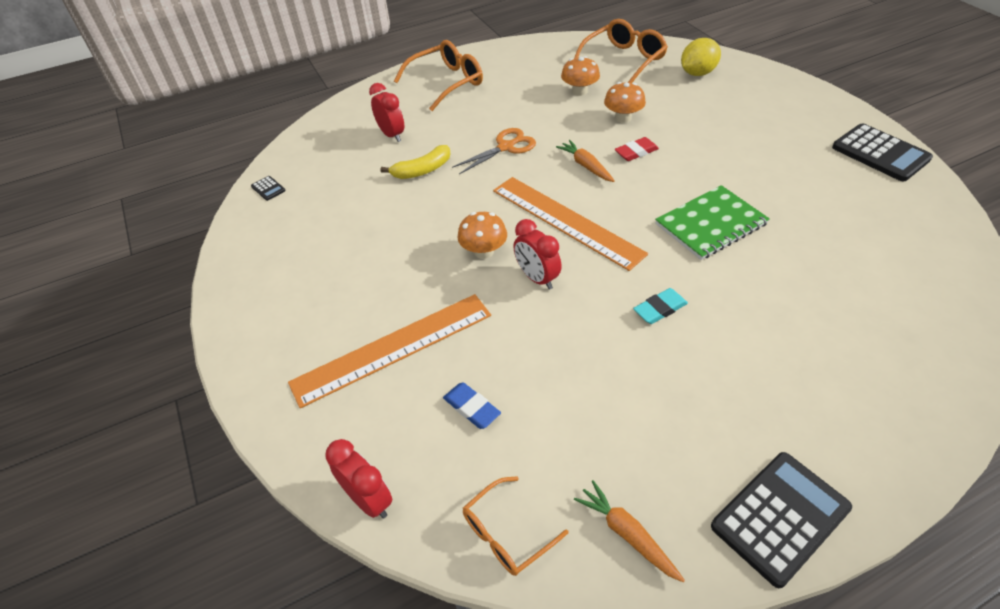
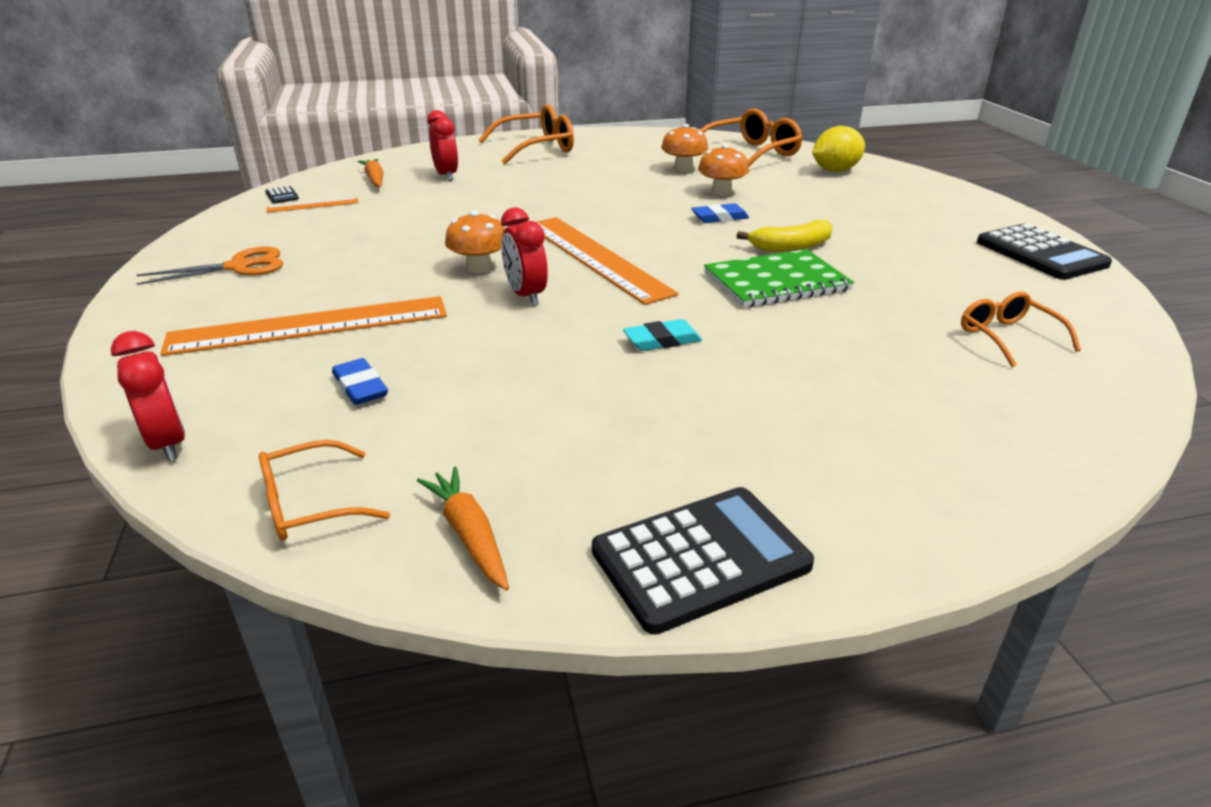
camera: 10 degrees right, 15 degrees down
yellow banana [381,145,451,179] -> yellow banana moved to [737,220,833,252]
orange scissors [452,128,536,174] -> orange scissors moved to [136,247,283,285]
orange carrot [556,140,615,182] -> orange carrot moved to [358,159,383,187]
red eraser [614,137,659,161] -> blue eraser [691,203,749,223]
none -> orange ruler [267,198,359,213]
none -> orange glasses [961,292,1081,367]

